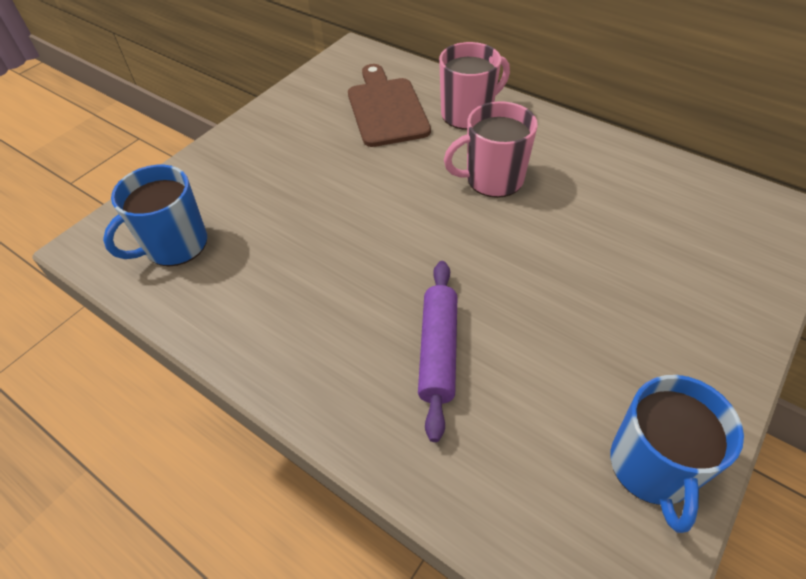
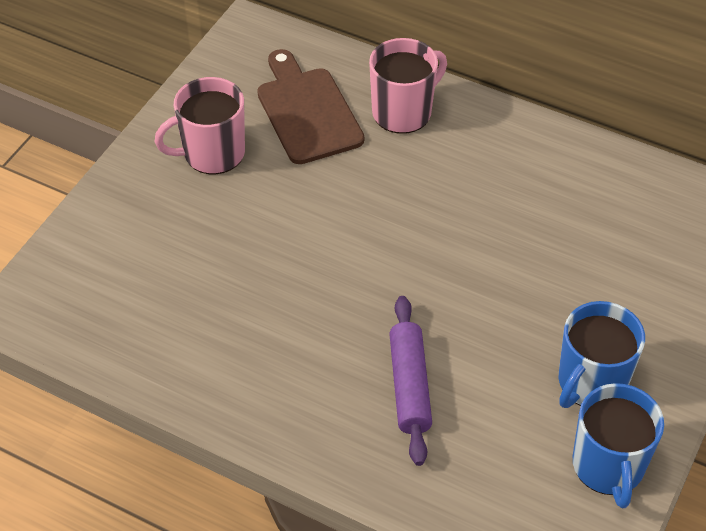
camera: 10 degrees left, 0 degrees up
blue mug [103,165,207,266] -> blue mug moved to [559,301,645,408]
pink mug [444,101,538,198] -> pink mug moved to [155,77,245,174]

